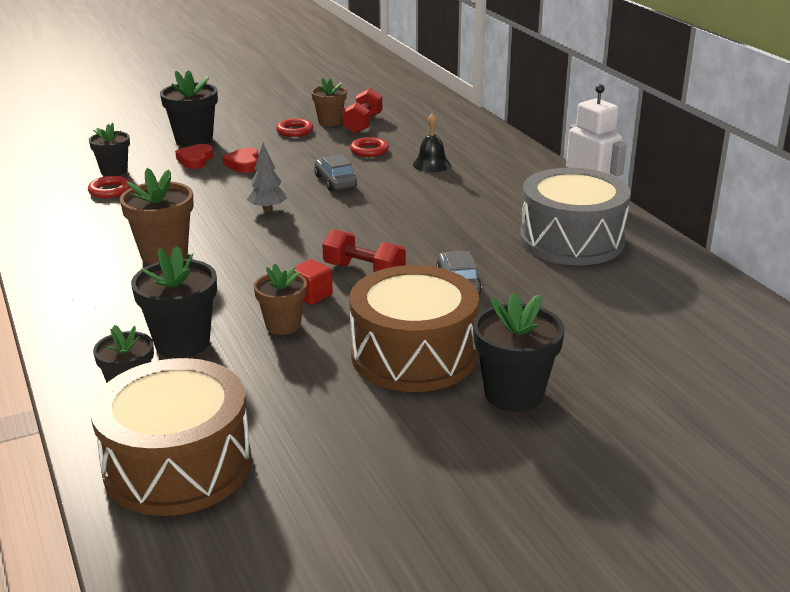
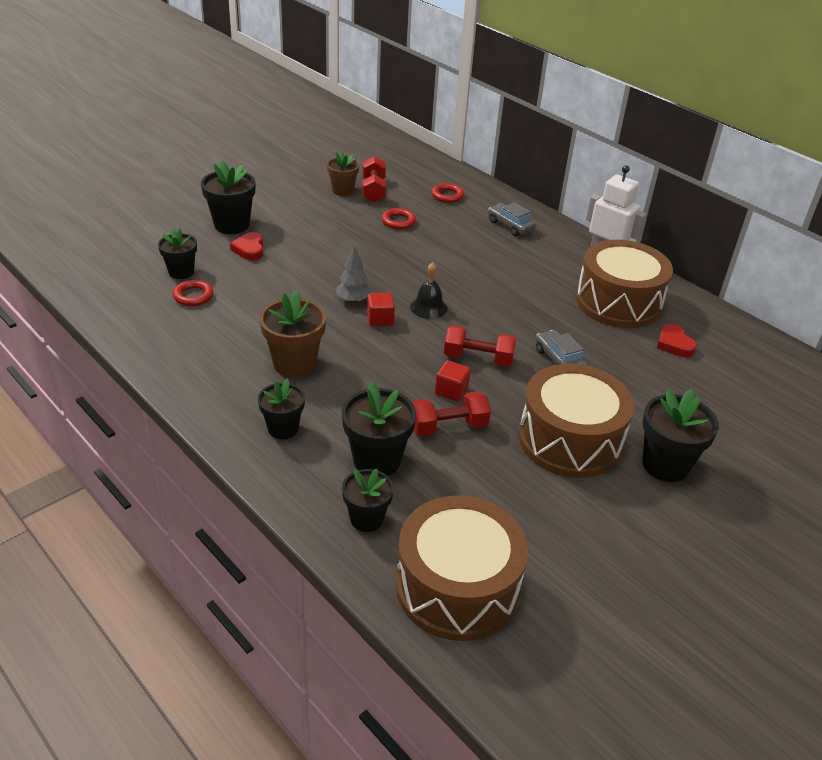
camera: 20 degrees left, 10 degrees up
red heart [222,147,259,173] -> red heart moved to [657,324,697,358]
brown flower pot [254,264,307,335] -> red dumbbell [412,391,491,436]
red ring [276,118,313,137] -> red ring moved to [431,183,464,203]
grey car [314,154,357,191] -> grey car moved to [488,202,536,236]
black bell [413,113,451,172] -> black bell moved to [410,262,448,319]
grey drum [520,168,631,265] -> brown drum [576,240,673,328]
none -> black flower pot [258,378,305,439]
none -> red cube [367,293,395,326]

